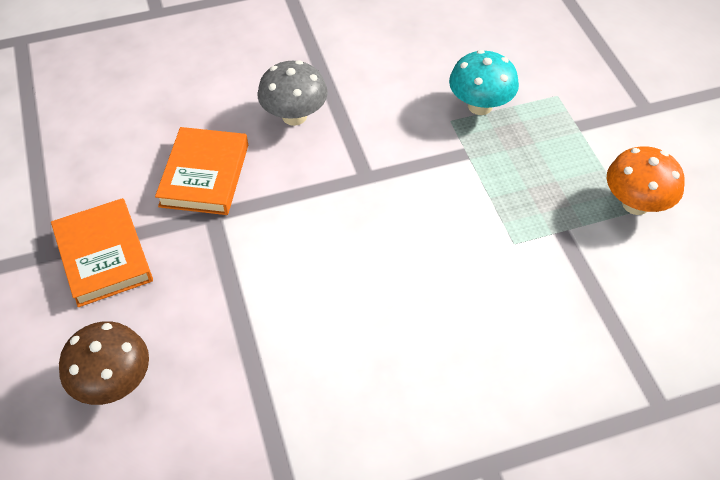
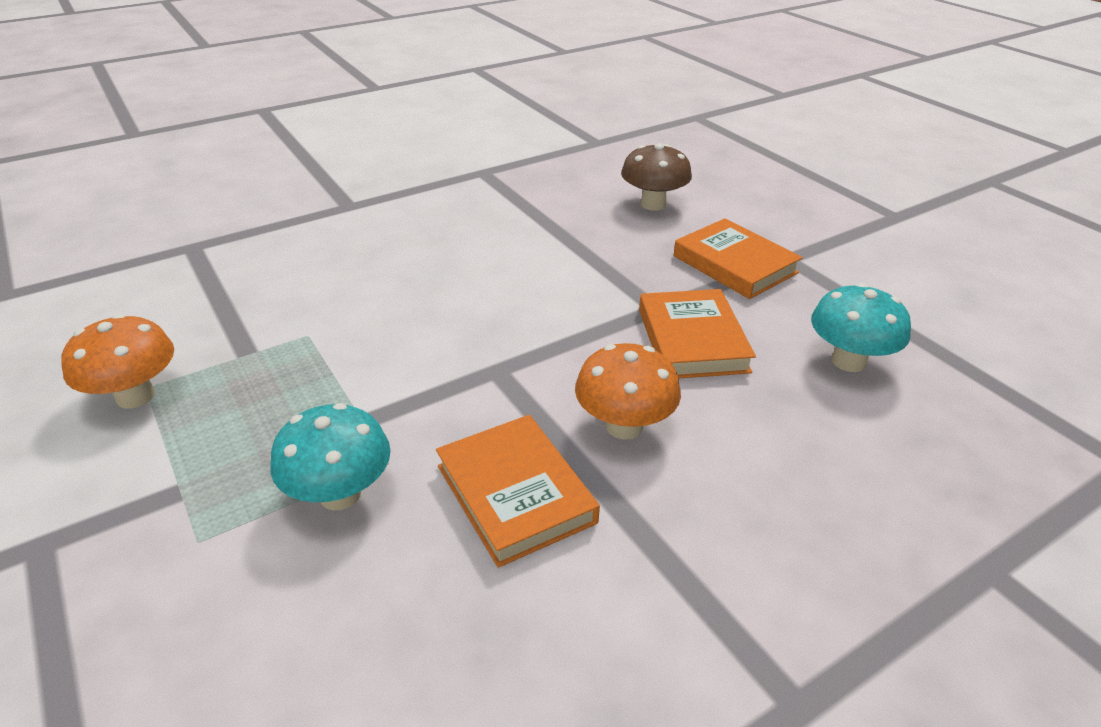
camera: 165 degrees right, 15 degrees down
grey mushroom [257,60,328,126] -> orange mushroom [575,343,681,440]
none -> orange book [436,415,600,568]
none -> turquoise mushroom [811,283,911,372]

